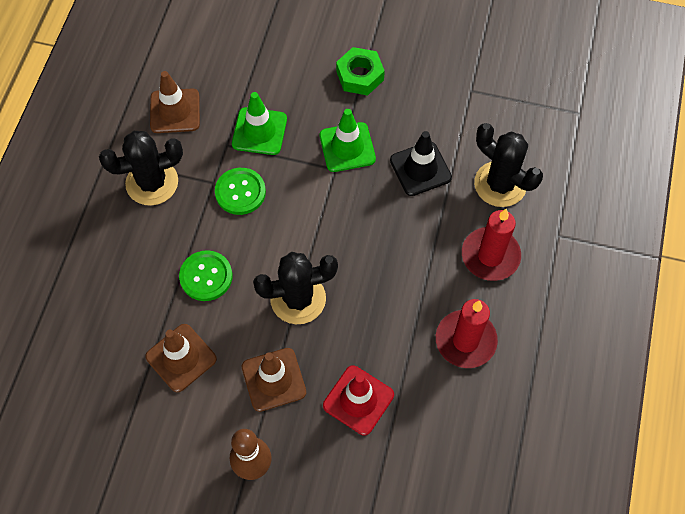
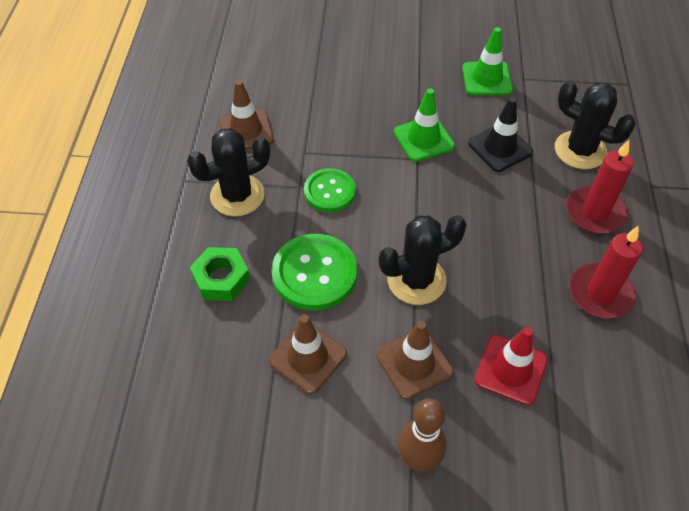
camera: 10 degrees left, 10 degrees down
green button [179,250,232,301] -> green button [272,234,357,310], size x1.52
green traffic cone [232,92,287,155] -> green traffic cone moved to [462,27,513,95]
green nut [336,47,385,96] -> green nut moved to [190,247,250,301]

